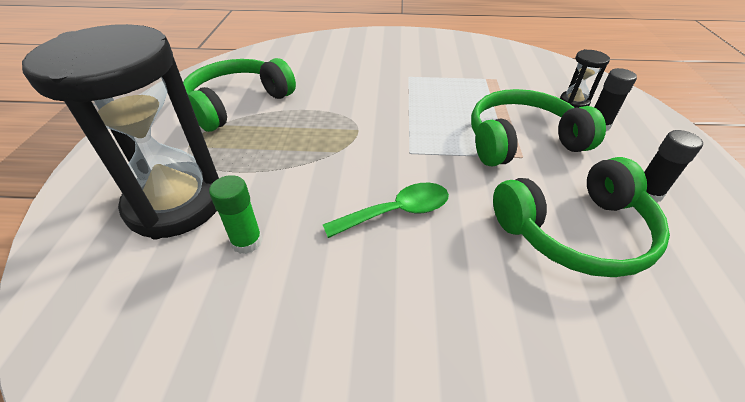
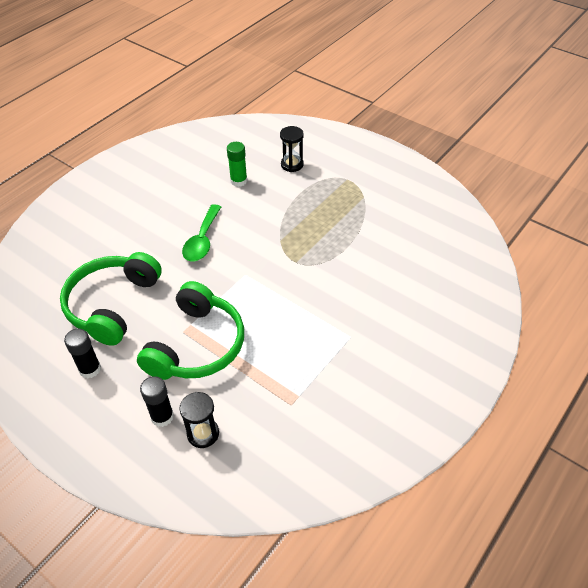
camera: 125 degrees right, 5 degrees up
black hourglass [22,24,219,240] -> black hourglass [280,126,304,172], size x0.41
green headphones [183,58,296,132] -> none

